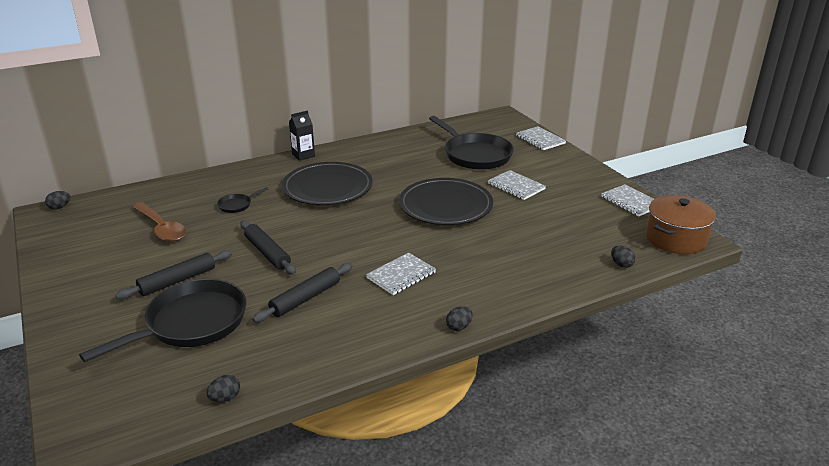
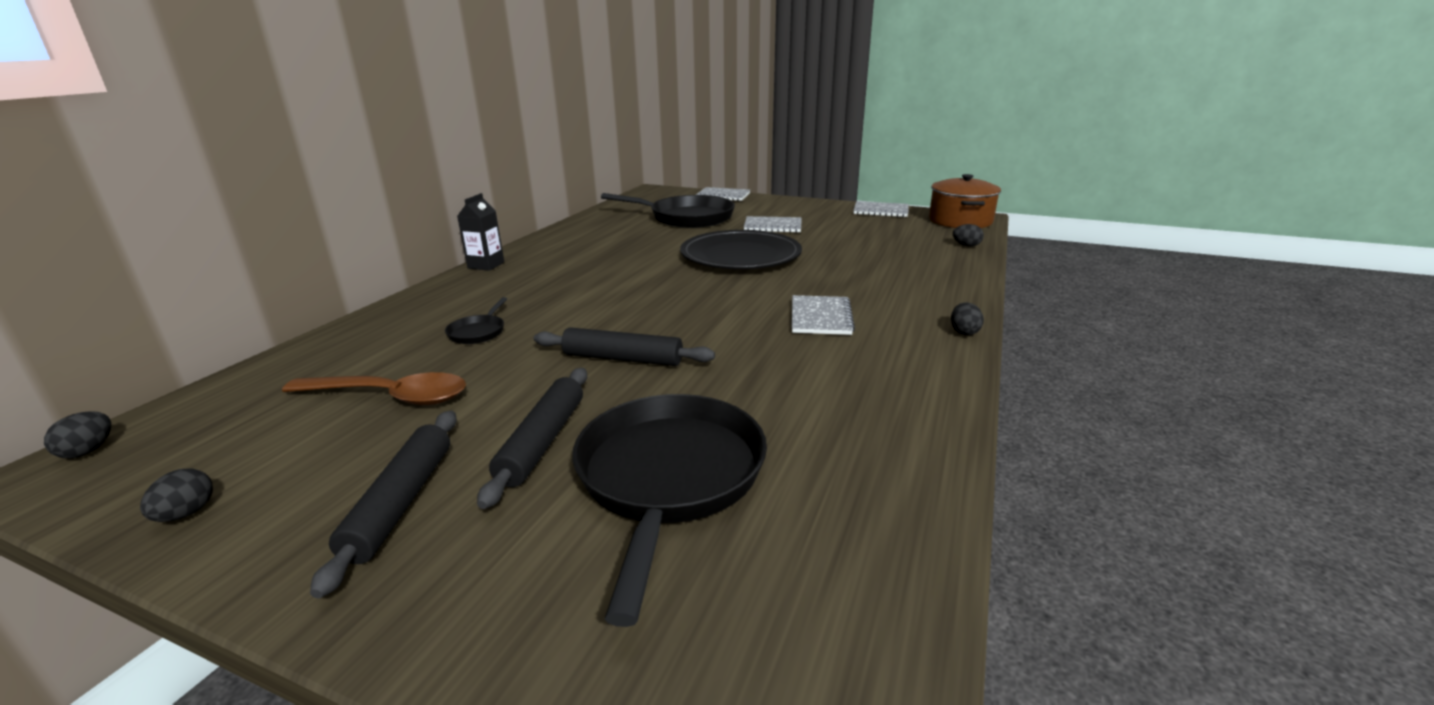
camera: 40 degrees left, 5 degrees down
black egg [207,375,240,402] -> black egg moved to [140,468,213,522]
black rolling pin [253,263,352,323] -> black rolling pin moved to [310,411,457,598]
black plate [282,162,373,205] -> none

